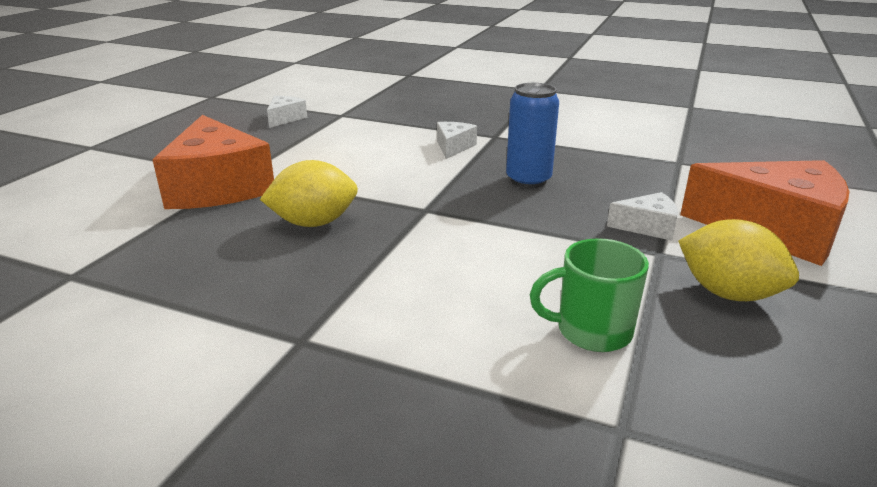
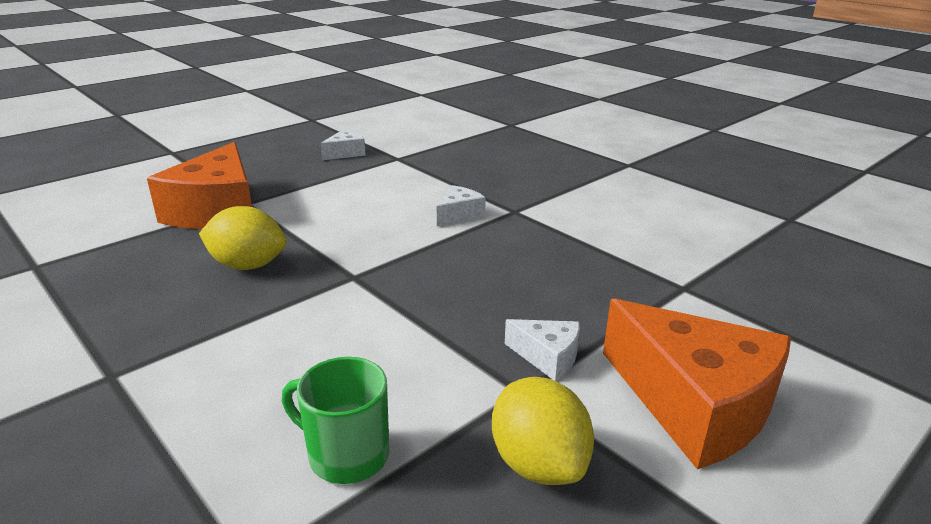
camera: 25 degrees right, 0 degrees up
blue can [506,83,559,188] -> none

